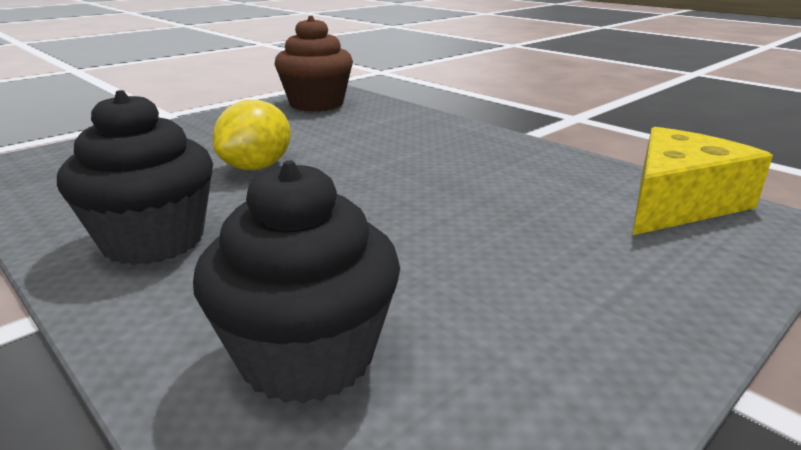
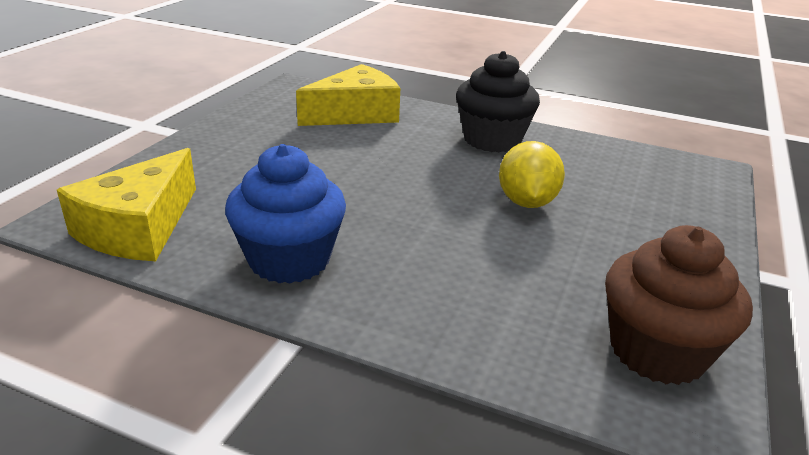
camera: 155 degrees right, 5 degrees up
black cupcake [193,160,400,404] -> yellow cheese [296,64,400,126]
none -> blue cupcake [225,144,346,284]

